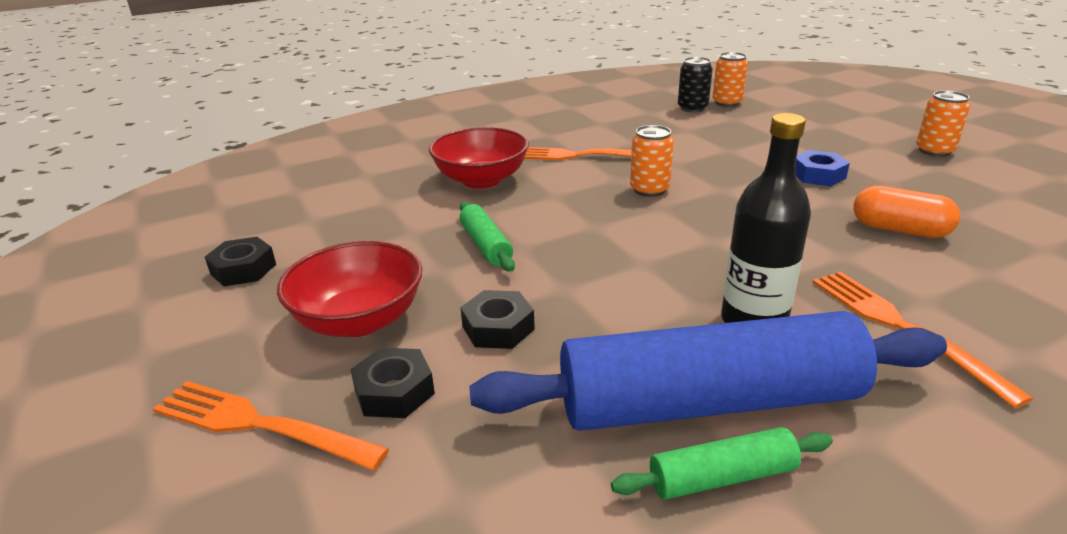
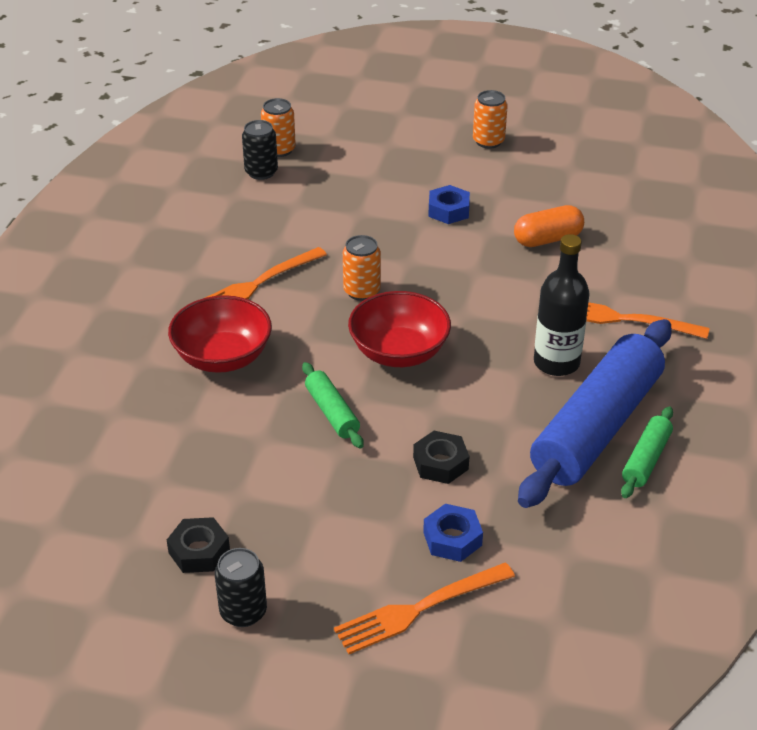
camera: 50 degrees left, 10 degrees up
red bowl [277,241,422,337] -> red bowl moved to [348,291,451,367]
black nut [350,348,435,418] -> blue nut [423,504,483,562]
green rolling pin [460,202,515,271] -> green rolling pin turned 45 degrees clockwise [302,362,364,448]
none -> black can [215,548,267,627]

